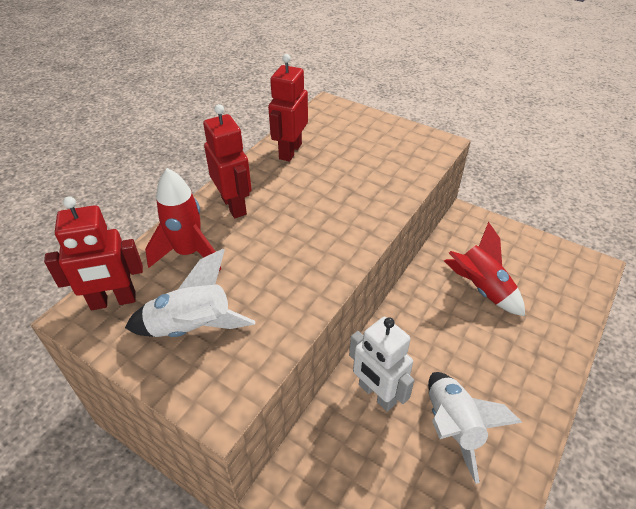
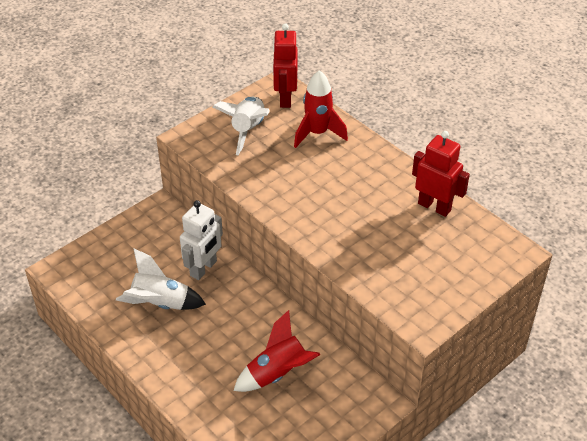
camera: 105 degrees right, 0 degrees up
red robot [203,104,252,218] -> none
white robot [349,317,414,412] -> white robot turned 150 degrees clockwise [180,200,223,280]

